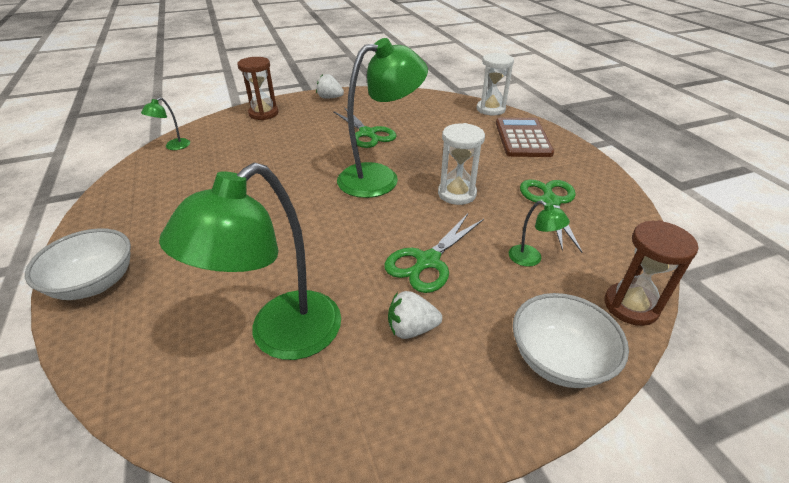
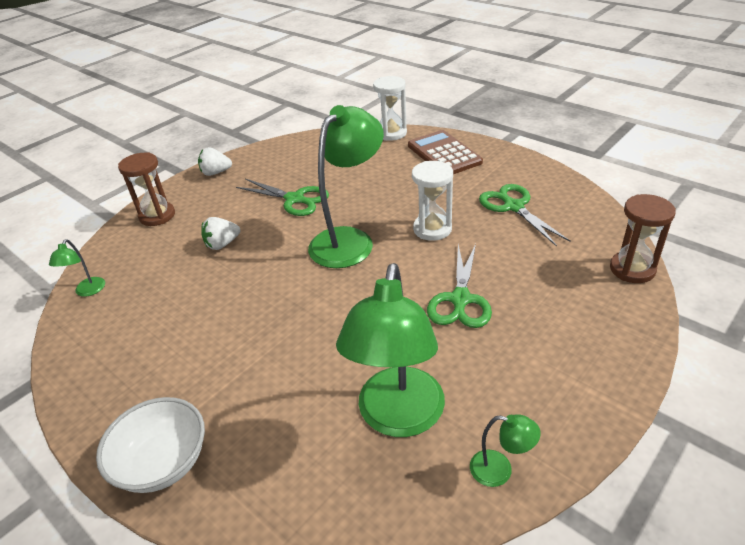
camera: 25 degrees left, 0 degrees up
white strawberry [388,291,442,339] -> white strawberry moved to [201,217,240,250]
green lamp [509,200,570,267] -> green lamp moved to [470,414,541,487]
white bowl [513,293,629,388] -> none

